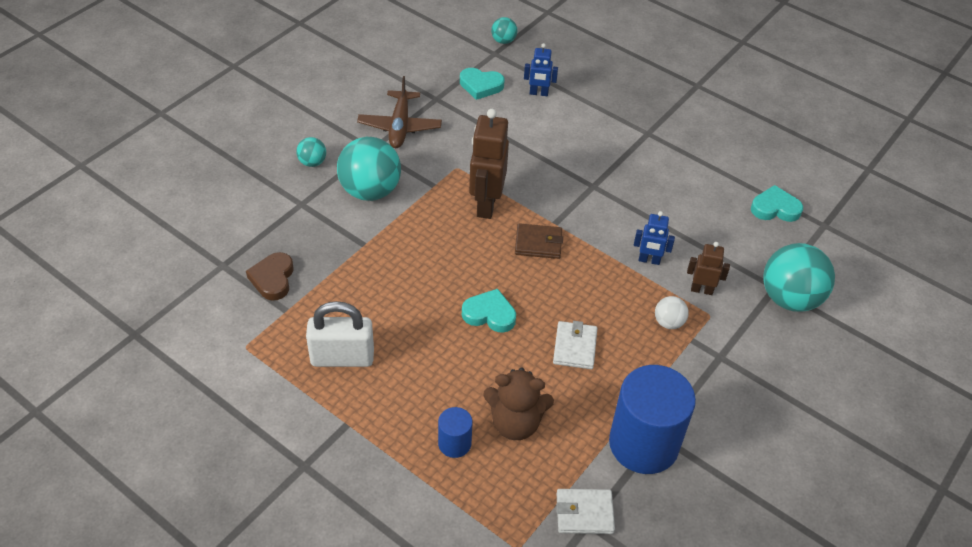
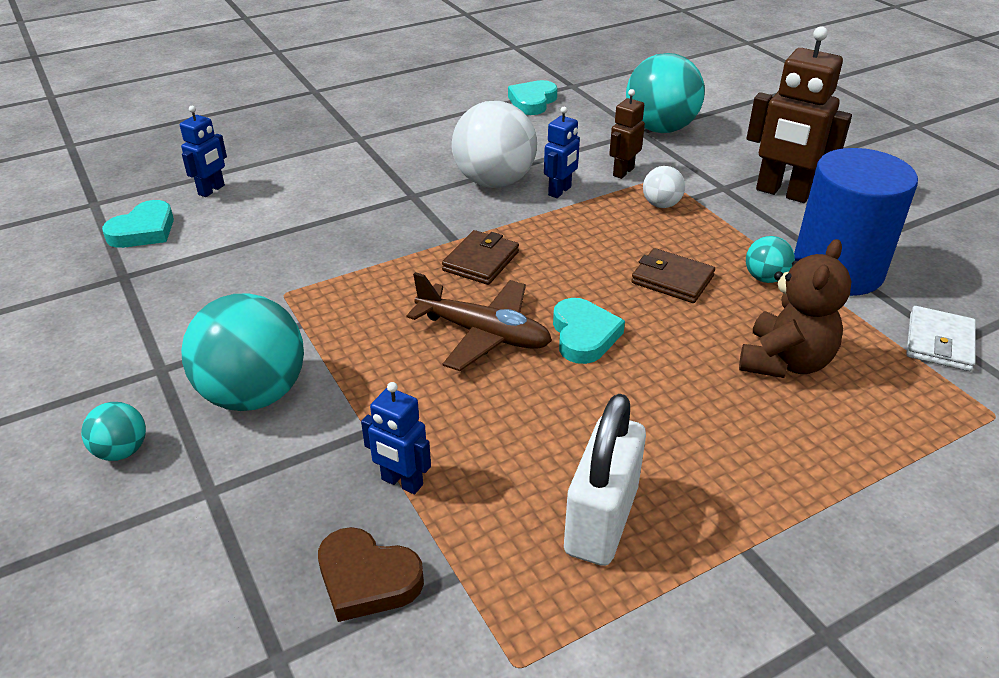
camera: 65 degrees left, 10 degrees down
brown plane [357,76,442,148] -> brown plane moved to [407,272,552,371]
blue cylinder [438,407,472,458] -> none
turquoise heart [462,289,516,333] -> turquoise heart turned 135 degrees clockwise [553,298,625,364]
brown robot [469,109,509,219] -> brown robot moved to [746,26,852,203]
turquoise ball [491,17,517,44] -> turquoise ball moved to [746,236,795,283]
white wallet [553,321,597,369] -> brown wallet [631,248,715,303]
none -> blue robot [361,382,431,494]
none -> white ball [452,101,537,188]

